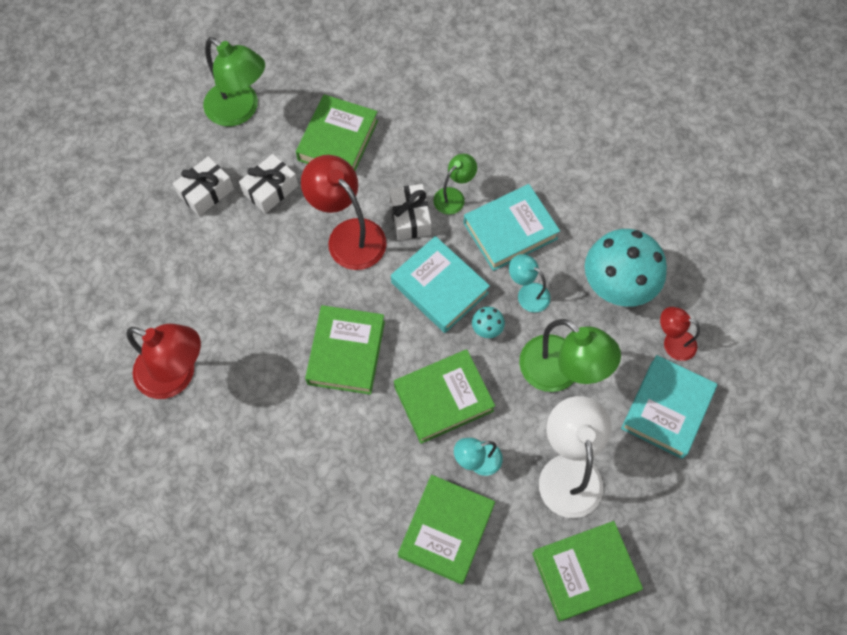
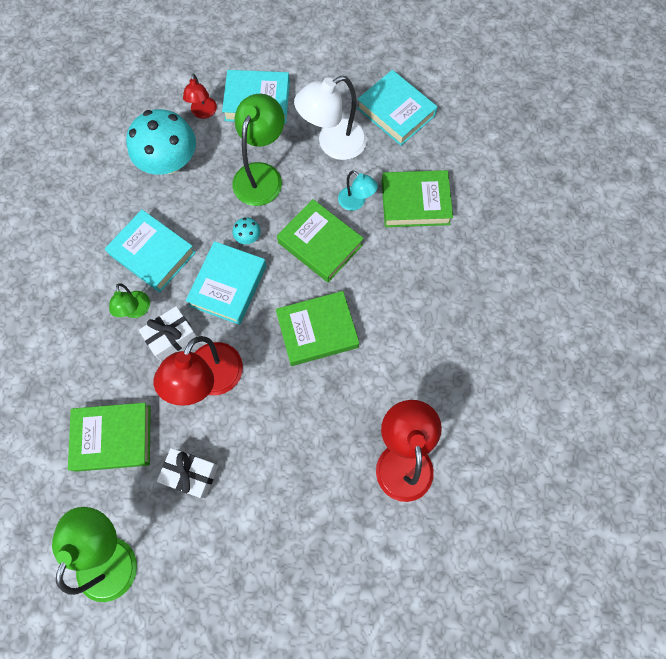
camera: 115 degrees left, 5 degrees up
white gift [173,156,234,216] -> none
green lamp [433,154,477,215] -> green lamp turned 120 degrees counterclockwise [109,283,150,318]
turquoise lamp [509,254,551,312] -> none
green book [532,521,643,621] -> turquoise book [357,70,437,146]

